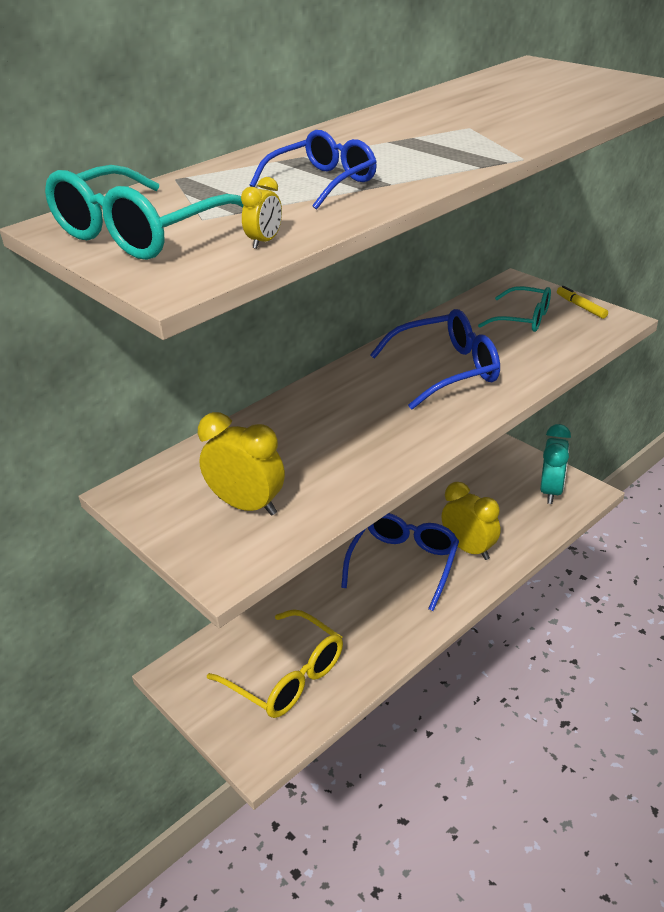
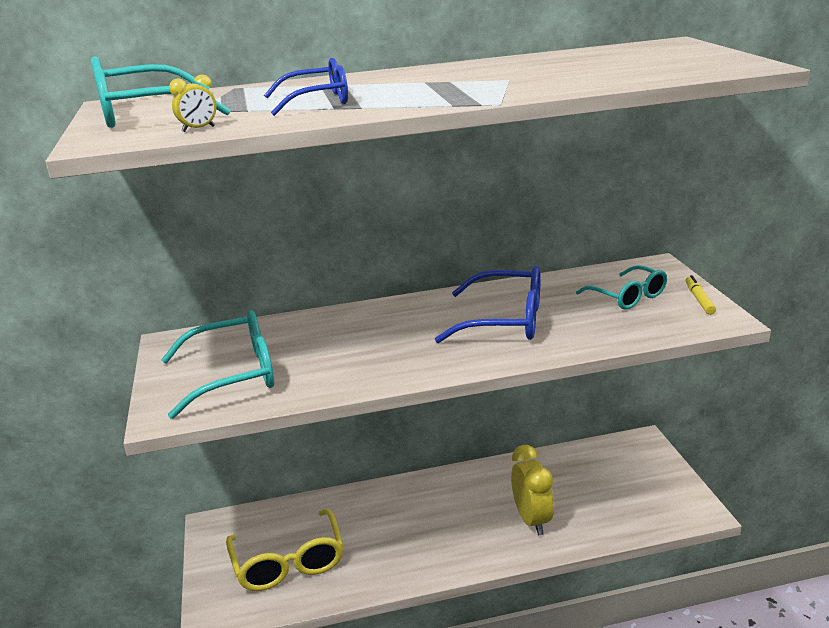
camera: 30 degrees right, 10 degrees down
yellow clock [198,412,285,516] -> turquoise glasses [161,310,274,419]
blue glasses [341,513,459,611] -> none
turquoise clock [540,424,571,504] -> none

